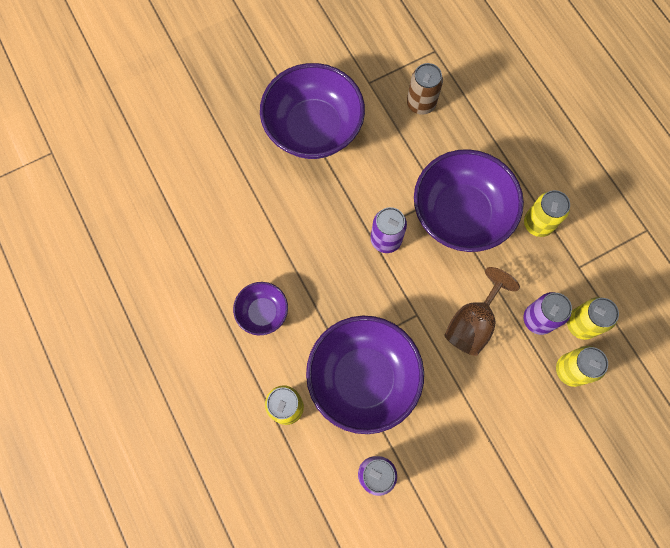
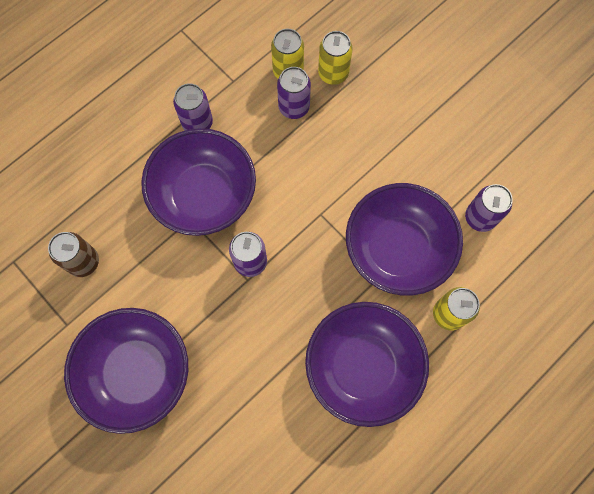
camera: 105 degrees left, 0 degrees up
purple bowl [233,282,288,335] -> purple bowl [305,302,429,427], size x2.02
brown goblet [444,267,520,356] -> none
yellow can [524,190,570,237] -> purple can [173,83,213,130]

